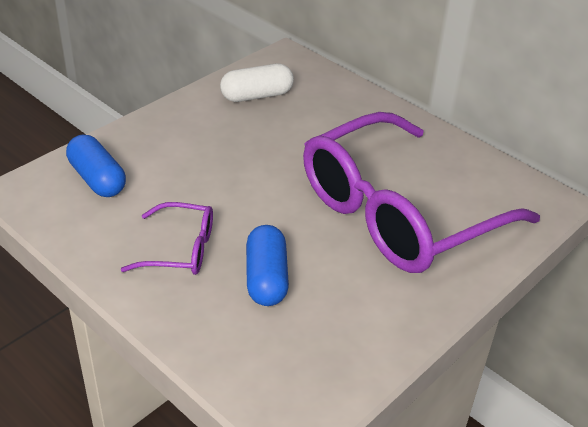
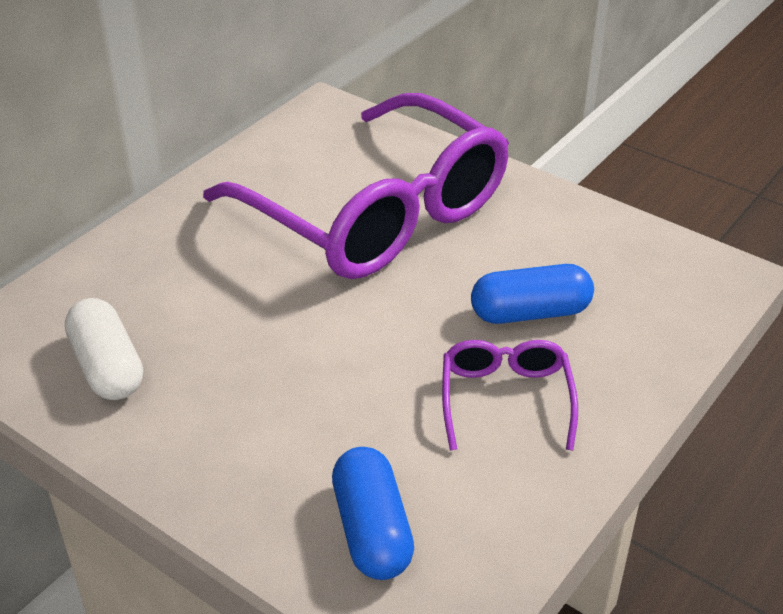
camera: 95 degrees left, 0 degrees up
blue capsule [66,135,126,197] -> blue capsule turned 60 degrees counterclockwise [332,447,414,580]

